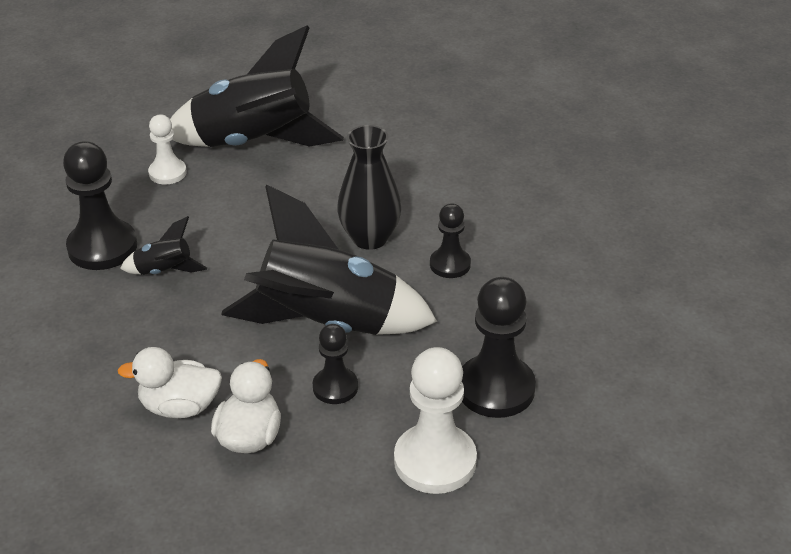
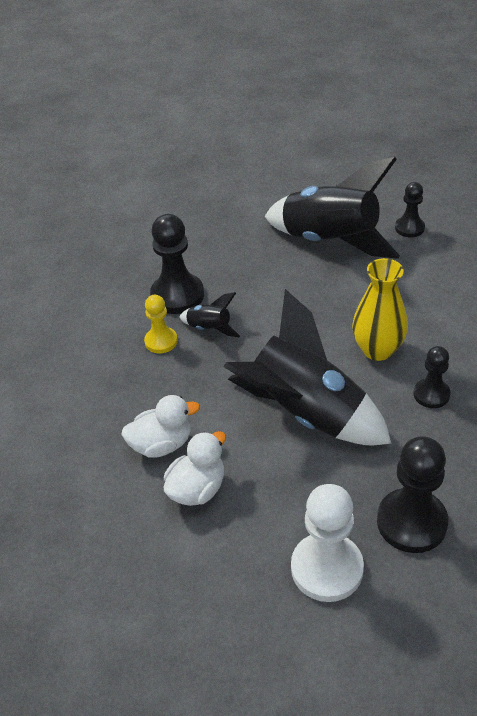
camera: 30 degrees right, 5 degrees up
white duck [117,347,222,418] -> white duck turned 135 degrees clockwise [121,395,200,458]
white pawn [148,115,187,185] -> none
black pawn [313,324,358,404] -> black pawn moved to [395,182,425,238]
black vase [337,125,402,250] -> yellow vase [352,258,408,361]
none -> yellow pawn [144,295,178,353]

